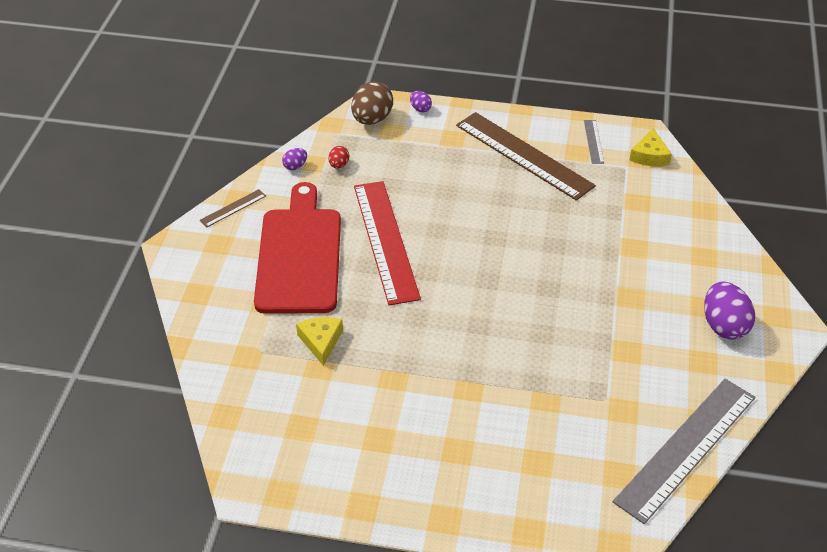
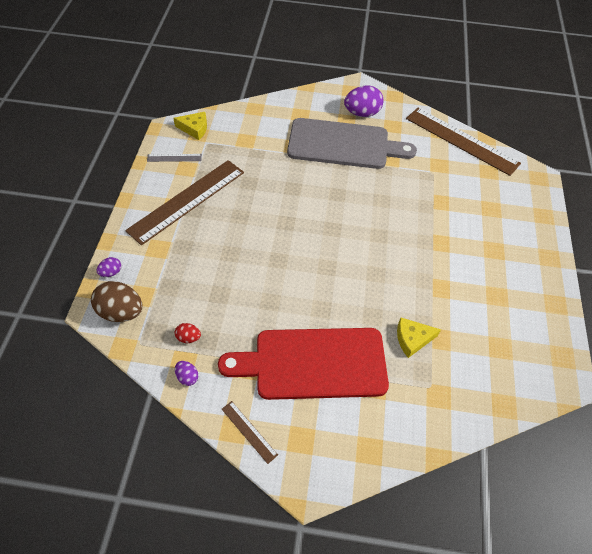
camera: 95 degrees left, 10 degrees up
red ruler [354,181,421,305] -> none
grey ruler [613,379,756,524] -> brown ruler [406,108,521,176]
none -> grey cutting board [287,118,417,169]

